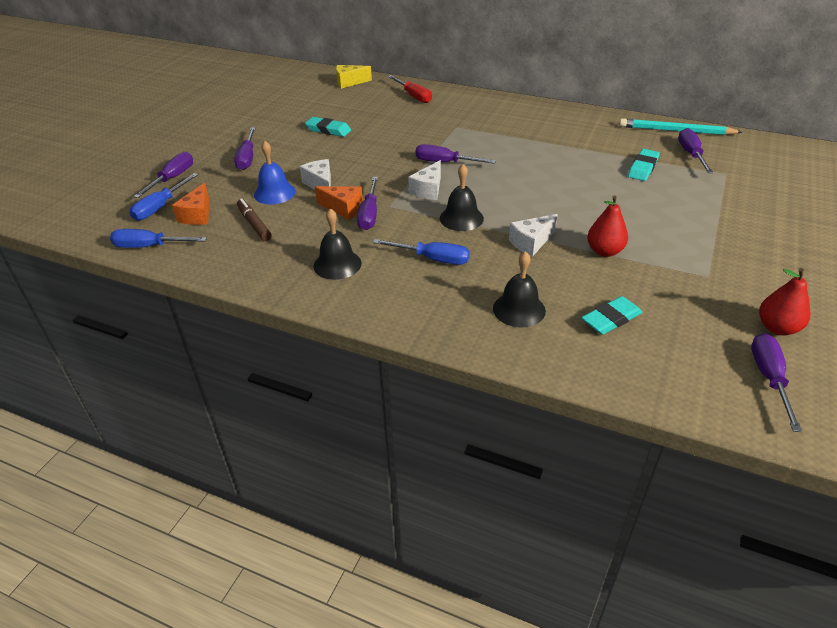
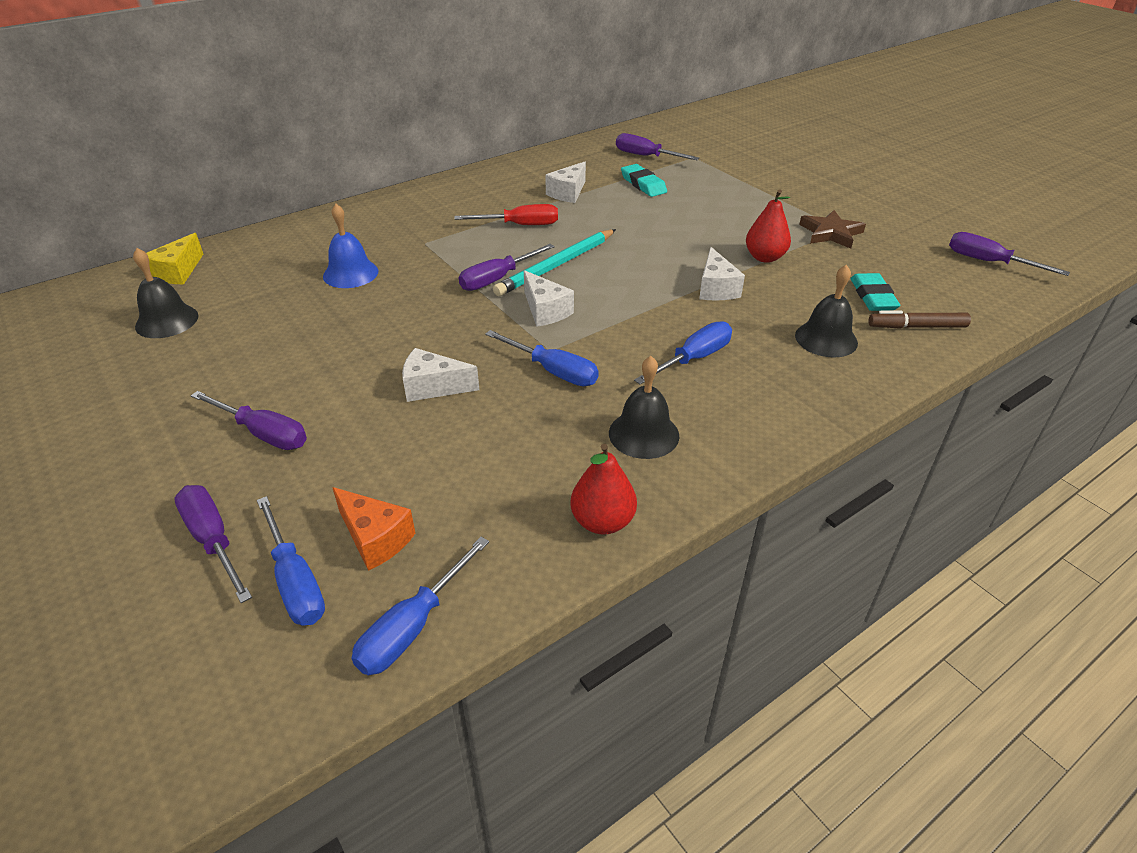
camera: 60 degrees left, 0 degrees up
brown marker [237,199,272,241] -> brown marker moved to [868,311,971,329]
blue bell [254,141,296,204] -> blue bell moved to [323,204,379,288]
turquoise eraser [305,117,351,137] -> none
orange cheese [315,186,363,220] -> none
purple screwdriver [357,177,378,230] -> blue screwdriver [485,330,599,386]
red screwdriver [388,75,432,103] -> red screwdriver moved to [454,204,558,225]
black bell [440,164,484,231] -> black bell moved to [133,248,198,338]
turquoise pencil [619,118,742,135] -> turquoise pencil moved to [493,229,616,296]
red pear [759,268,810,335] -> red pear moved to [570,444,637,535]
none -> white cheese [545,162,586,203]
none -> brown star [799,210,866,249]

